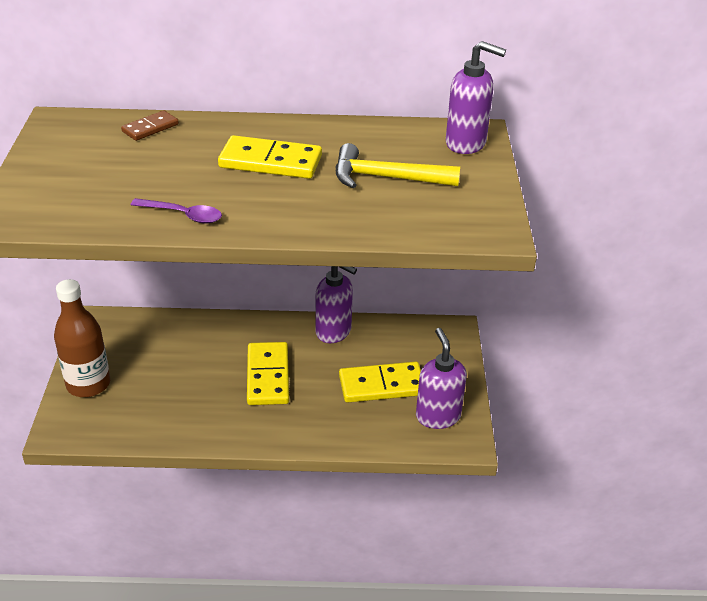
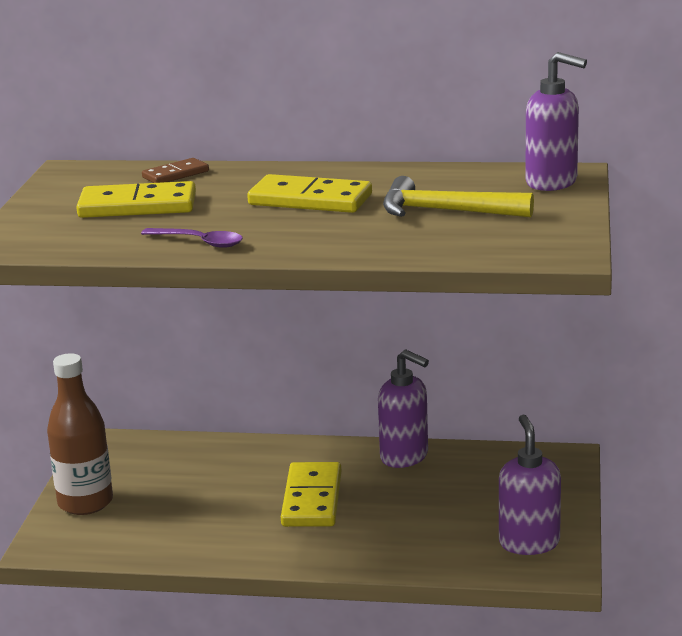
camera: 10 degrees right, 15 degrees down
yellow domino [339,362,421,403] -> yellow domino moved to [76,181,196,218]

